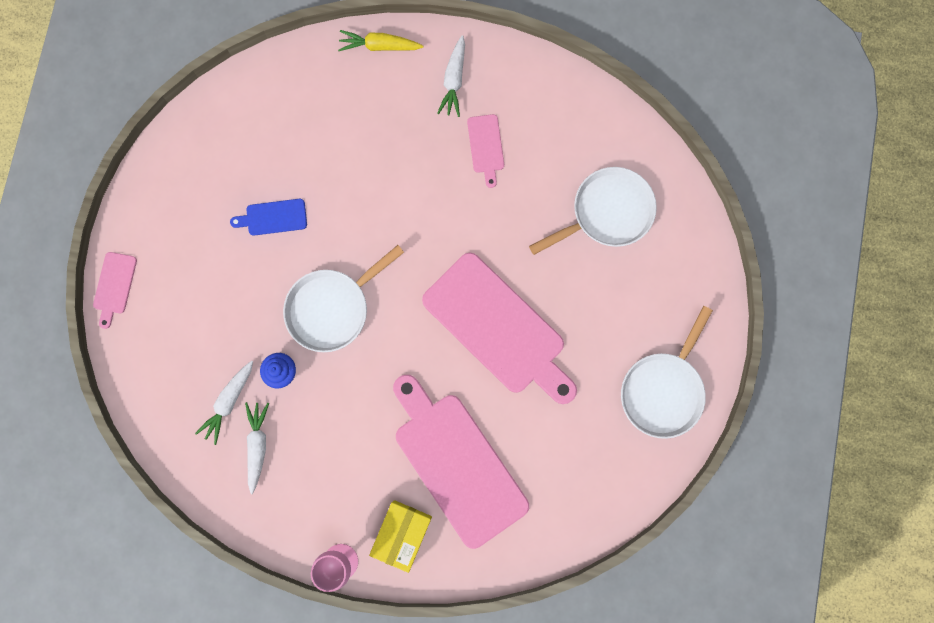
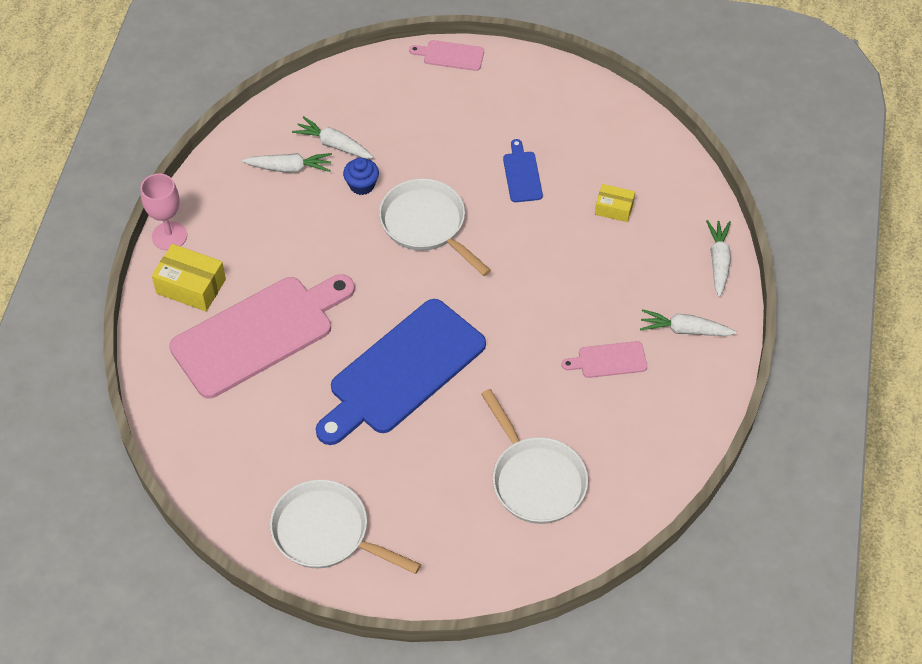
camera: 90 degrees right, 25 degrees down
yellow carrot [338,30,423,51] -> white carrot [706,220,731,297]
pink cutting board [422,253,577,404] -> blue cutting board [316,299,486,445]
none -> yellow box [595,184,635,222]

